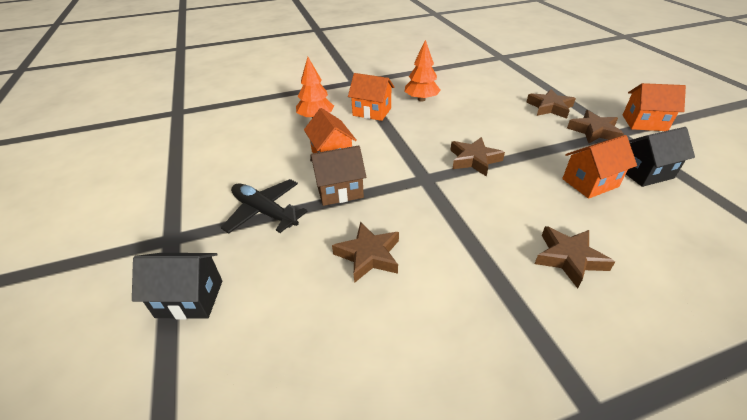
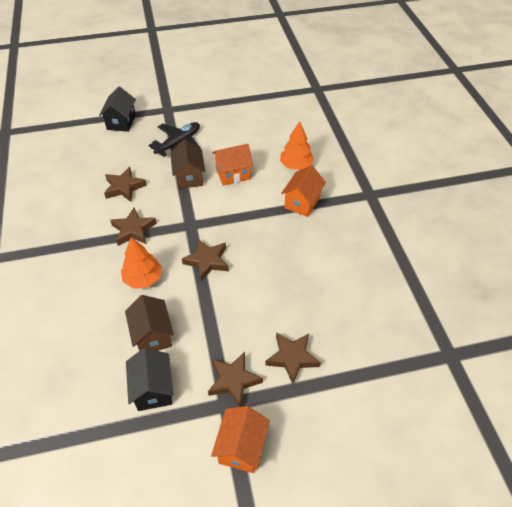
camera: 95 degrees right, 10 degrees up
orange tree [404,40,441,102] -> orange tree moved to [121,237,162,289]
brown star [535,226,615,288] -> brown star moved to [110,208,157,246]
orange house [562,135,637,199] -> brown house [125,295,174,351]

